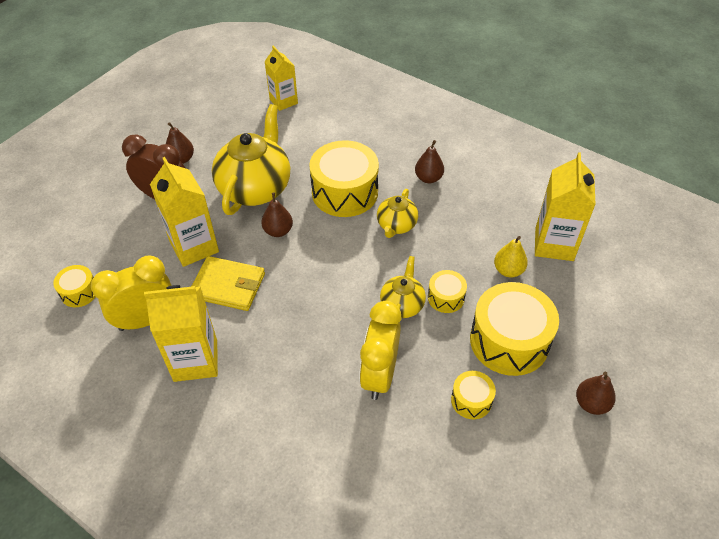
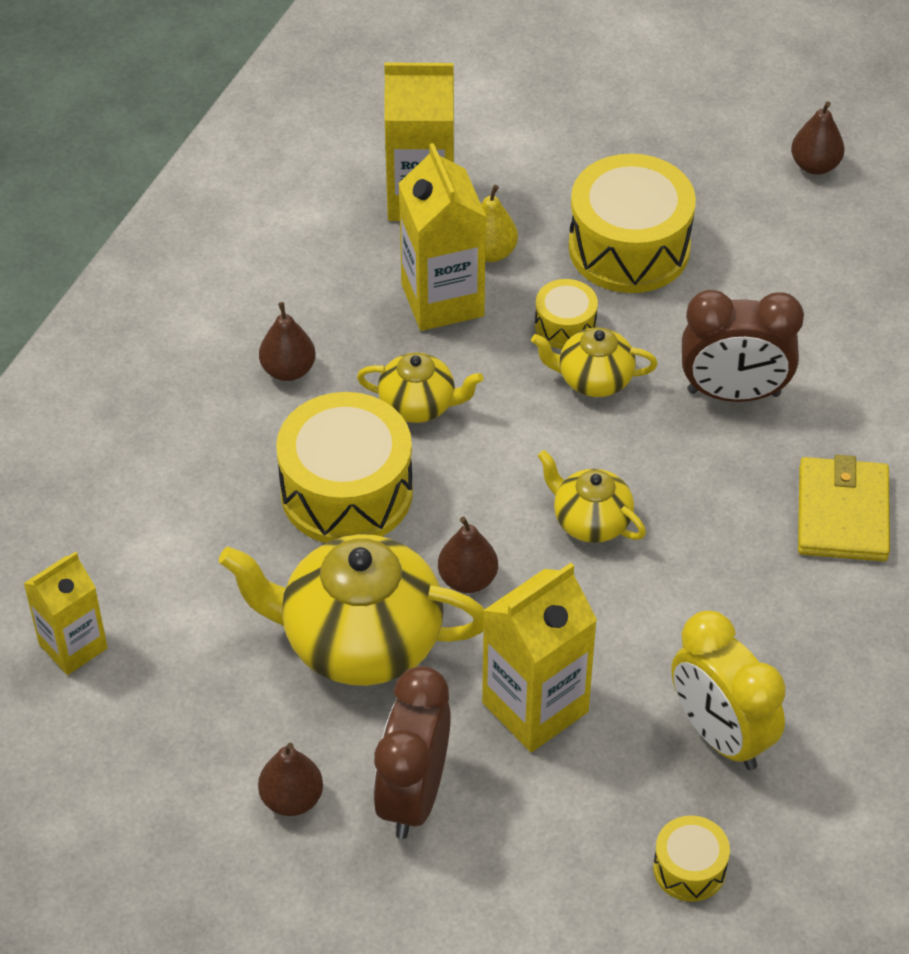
camera: 100 degrees left, 0 degrees up
yellow carton [144,285,218,382] -> yellow carton moved to [398,143,486,331]
yellow wallet [191,256,265,311] -> yellow wallet moved to [798,455,890,561]
yellow clock [359,301,402,400] -> brown clock [682,290,804,402]
yellow drum [451,371,496,419] -> none
brown pear [576,371,616,415] -> brown pear moved to [791,101,844,175]
none -> yellow teapot [538,450,646,543]

